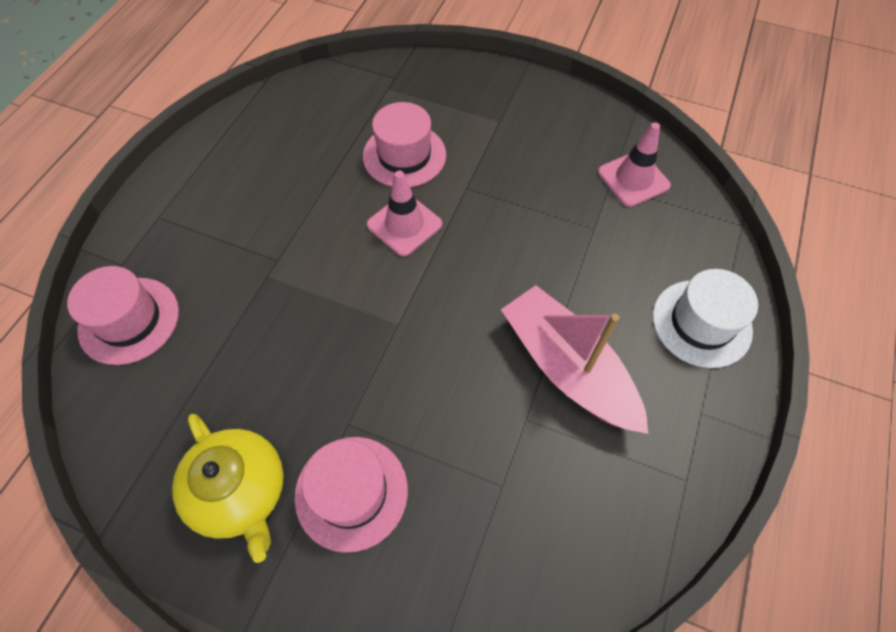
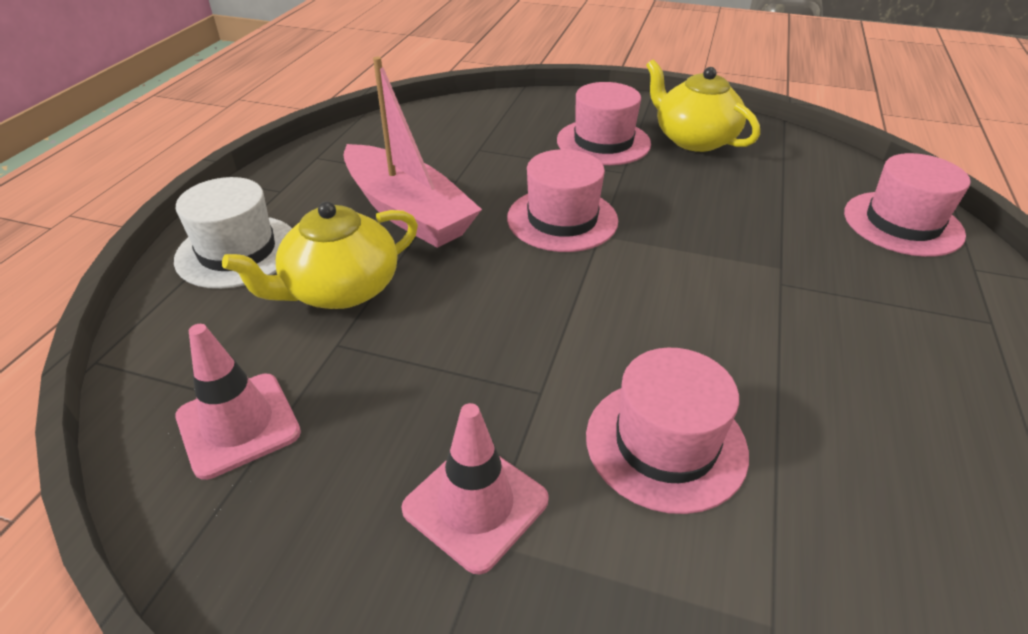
camera: 175 degrees right, 20 degrees down
pink traffic cone [367,171,442,257] -> pink traffic cone moved to [401,403,549,575]
none -> yellow teapot [222,201,418,309]
none -> pink hat [507,149,618,252]

